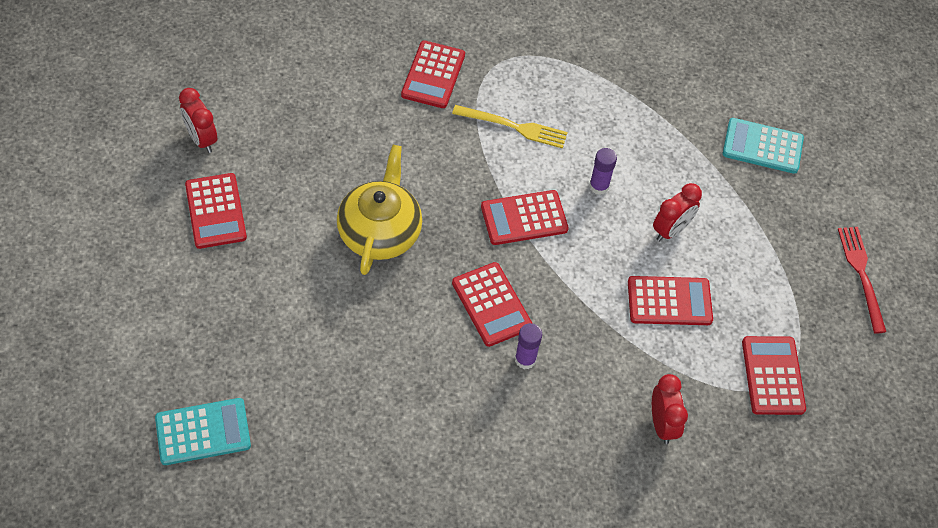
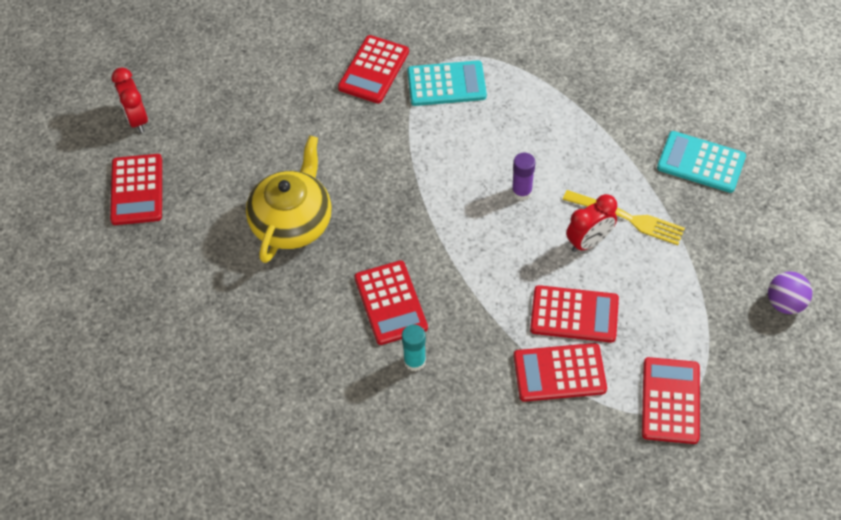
camera: 15 degrees right, 0 degrees up
turquoise calculator [155,398,251,465] -> turquoise calculator moved to [407,60,487,106]
yellow fork [452,105,568,149] -> yellow fork moved to [563,190,685,245]
red calculator [481,190,569,245] -> red calculator moved to [514,343,607,402]
purple glue stick [515,323,542,369] -> turquoise glue stick [402,325,426,371]
red clock [652,374,688,444] -> none
red fork [838,227,886,333] -> purple ball [768,271,812,314]

